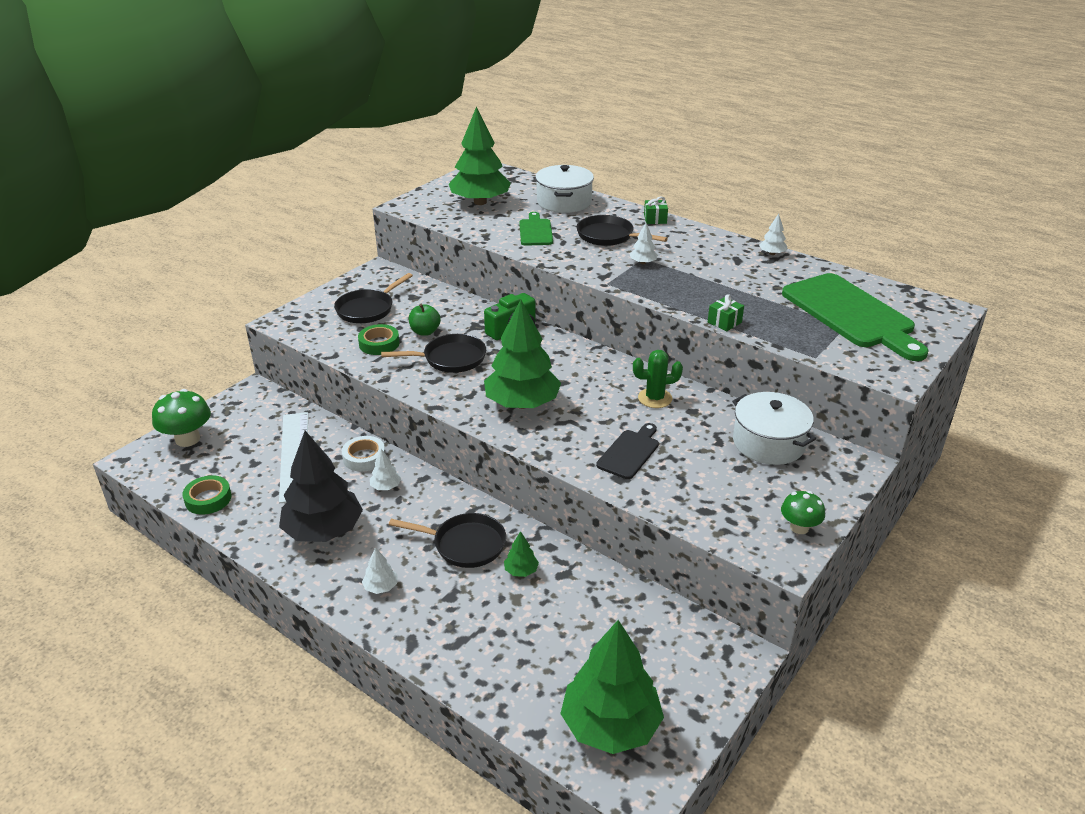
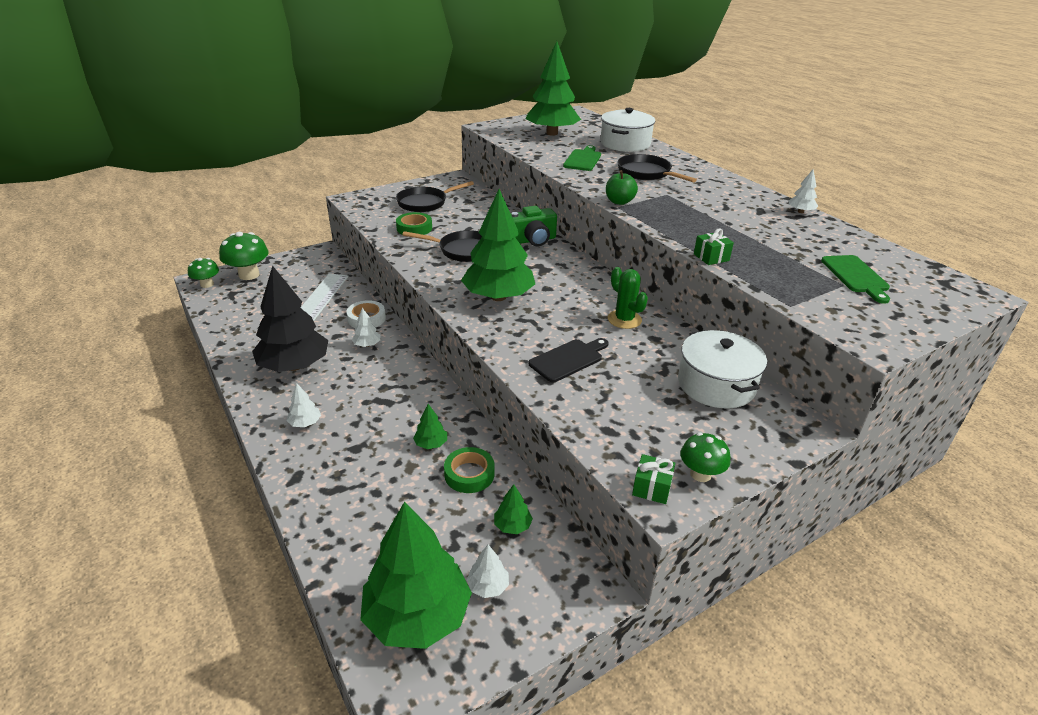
camera: 20 degrees right, 0 degrees up
green tape [182,475,232,514] -> green tape moved to [444,447,494,493]
black pan [389,513,506,568] -> none
green apple [409,304,441,336] -> green apple moved to [606,170,638,205]
white tree [630,223,658,264] -> white tree moved to [467,545,509,598]
green cactus [633,350,683,408] -> green cactus turned 45 degrees clockwise [608,267,648,329]
green gift [644,197,668,224] -> green gift moved to [632,454,676,504]
green cutting board [782,273,929,361] -> green cutting board [821,255,890,304], size x0.50
none -> green mushroom [188,258,219,288]
none -> green tree [494,484,533,534]

